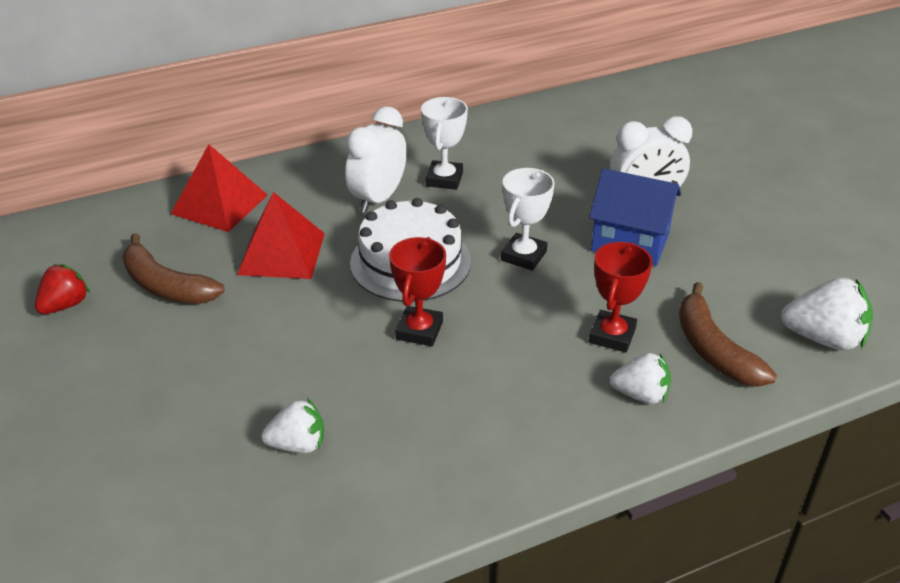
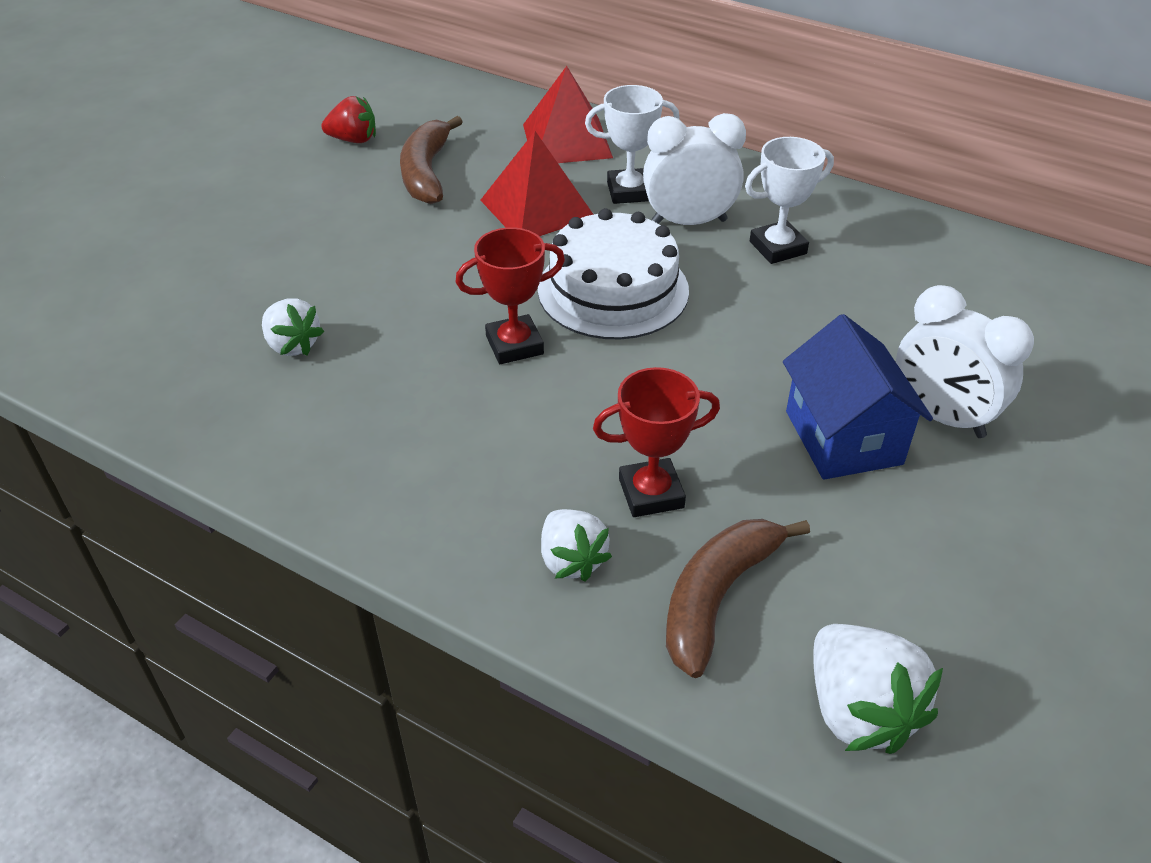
camera: 55 degrees right, 5 degrees up
white trophy [501,168,555,271] -> white trophy moved to [585,85,680,204]

